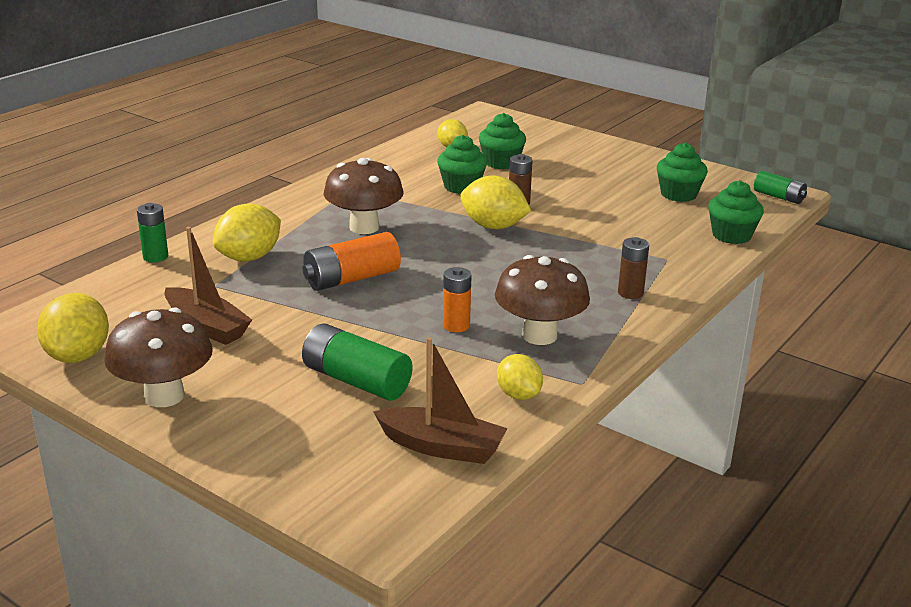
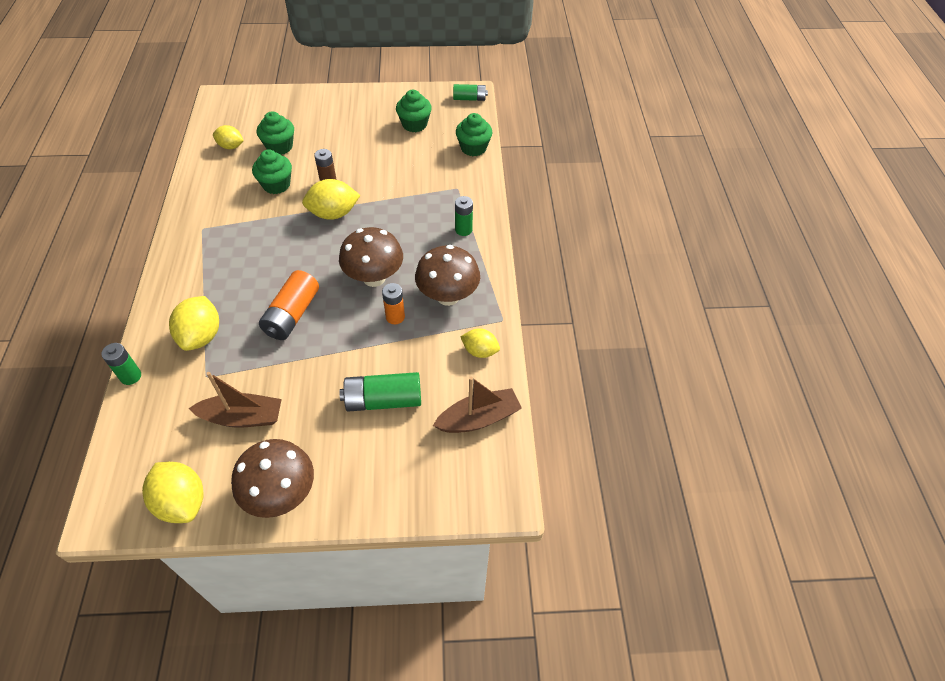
camera: 40 degrees left, 25 degrees up
brown mushroom [323,158,403,234] -> brown mushroom moved to [339,227,403,287]
brown battery [618,237,649,299] -> green battery [455,196,473,236]

